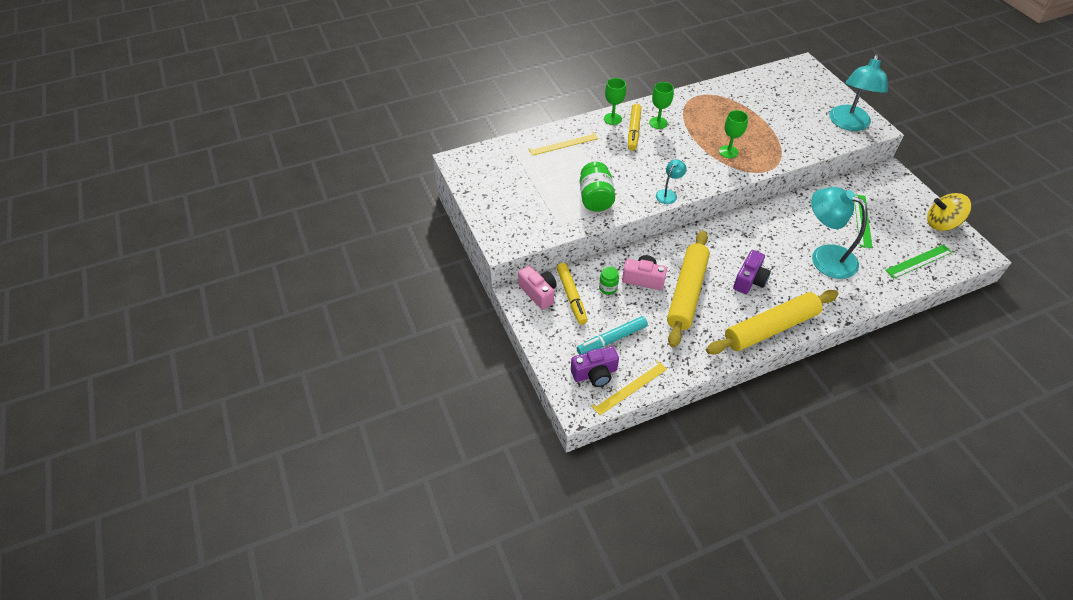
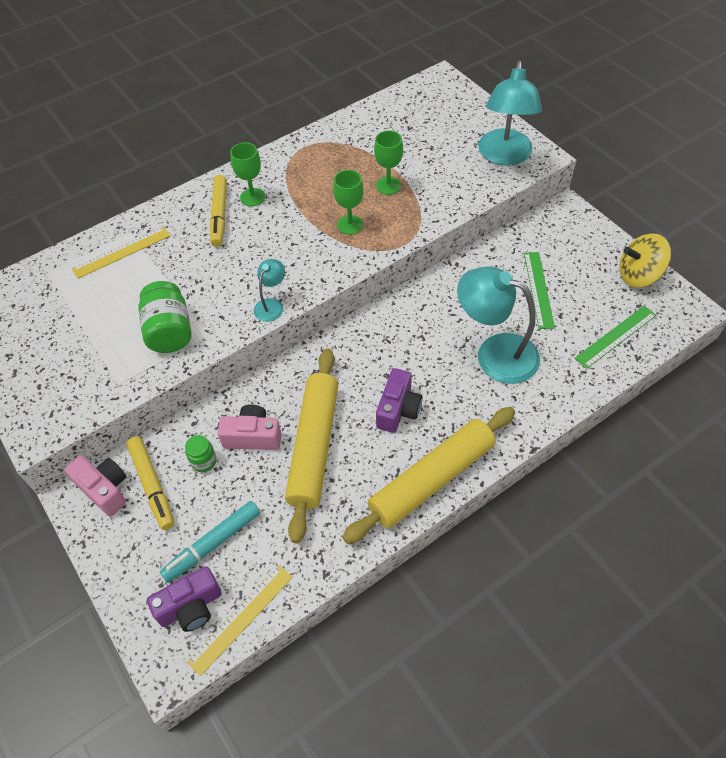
camera: 10 degrees left, 5 degrees up
green goblet [604,78,626,125] -> green goblet moved to [374,130,403,195]

